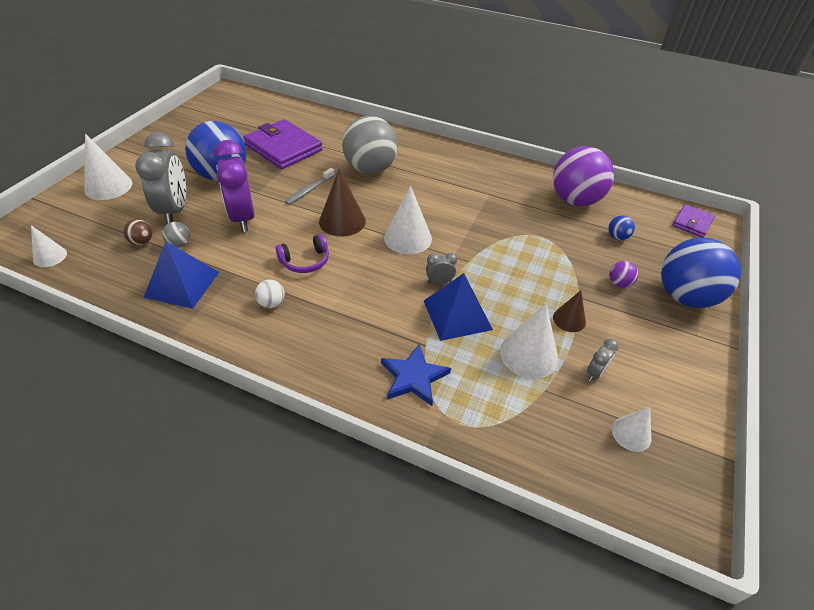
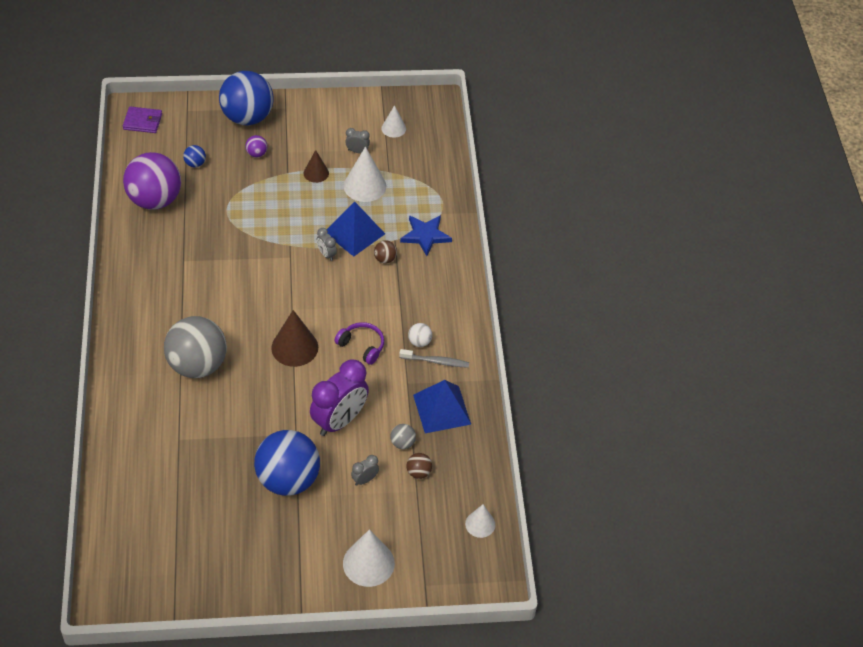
camera: 120 degrees left, 5 degrees up
grey clock [135,132,186,224] -> grey clock [351,455,379,486], size x0.44
purple wallet [243,119,323,169] -> none
grey toothbrush [285,168,335,205] -> grey toothbrush moved to [399,349,469,368]
white cone [384,186,432,254] -> none
none -> brown ball [374,240,397,263]

